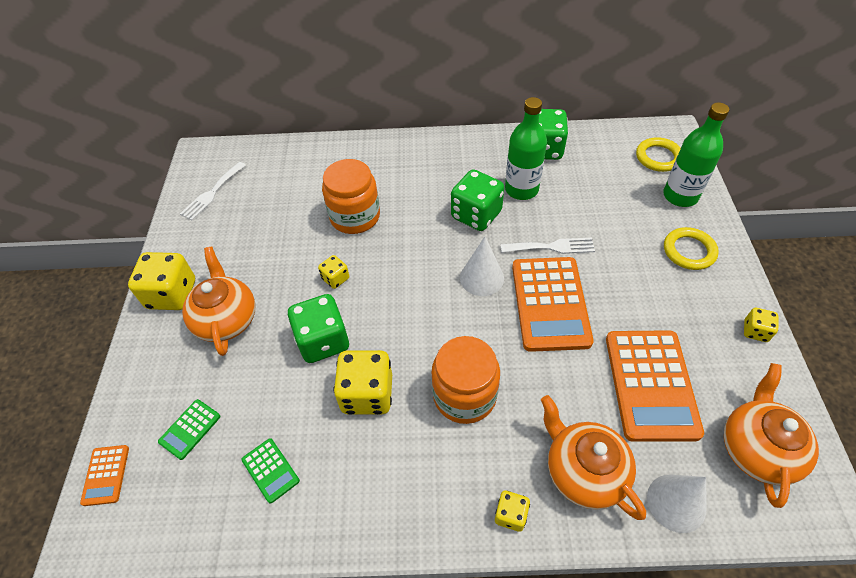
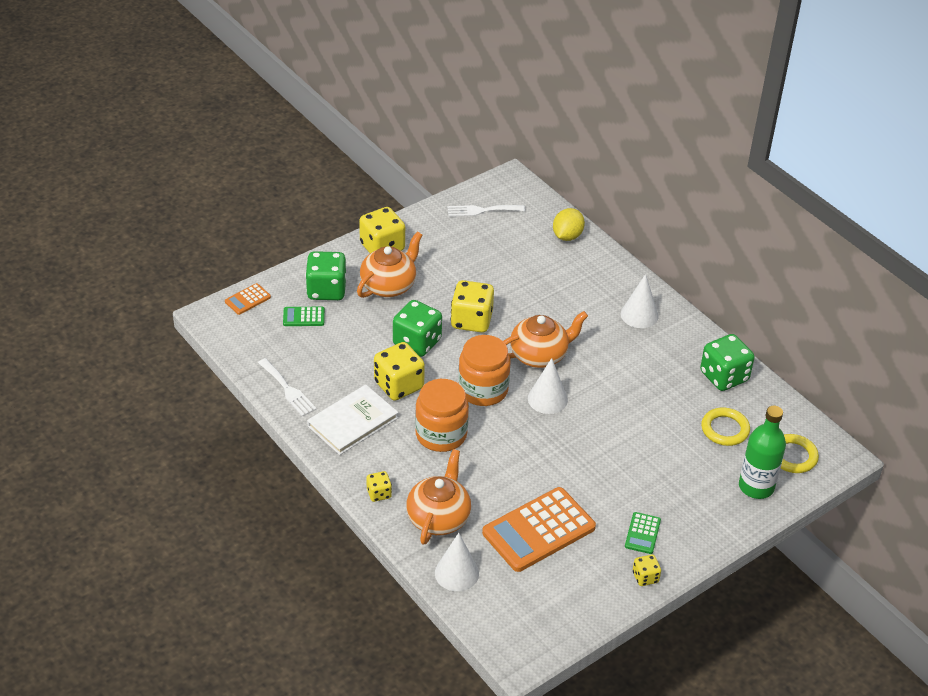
camera: 50 degrees right, 10 degrees down
green calculator [242,438,300,504] -> green calculator moved to [625,512,661,554]
yellow dice [318,255,349,289] -> yellow dice [451,280,494,333], size x1.95
orange jar [322,159,380,234] -> orange jar moved to [458,335,510,406]
green dice [451,169,504,231] -> green dice moved to [305,251,346,300]
white fork [501,237,595,254] -> white fork moved to [258,358,316,416]
green bottle [505,97,547,200] -> none
orange calculator [512,257,594,352] -> none
yellow ring [664,227,719,270] -> yellow ring moved to [701,408,750,446]
orange teapot [724,363,819,508] -> orange teapot moved to [503,311,588,368]
none -> white book [307,385,398,455]
none -> yellow lemon [553,208,585,241]
none -> white cone [621,274,658,328]

